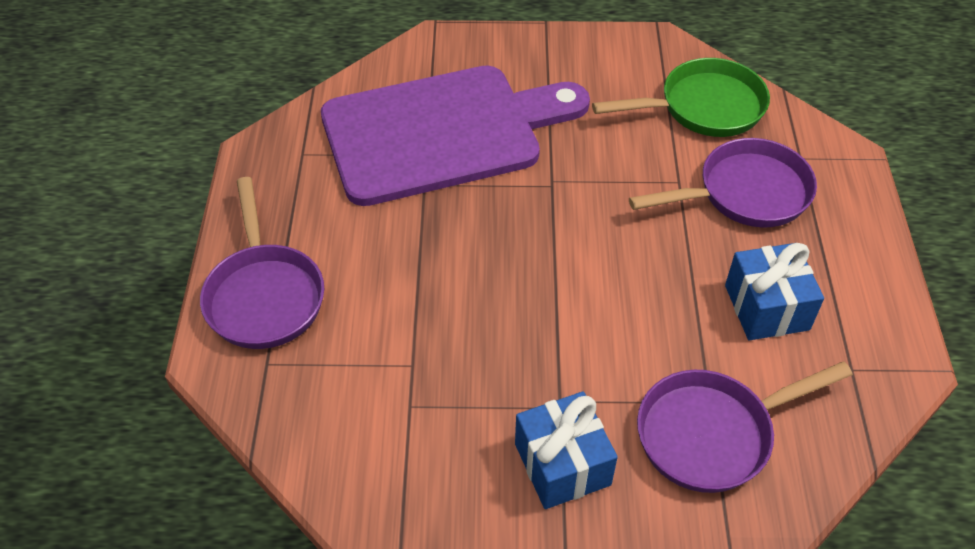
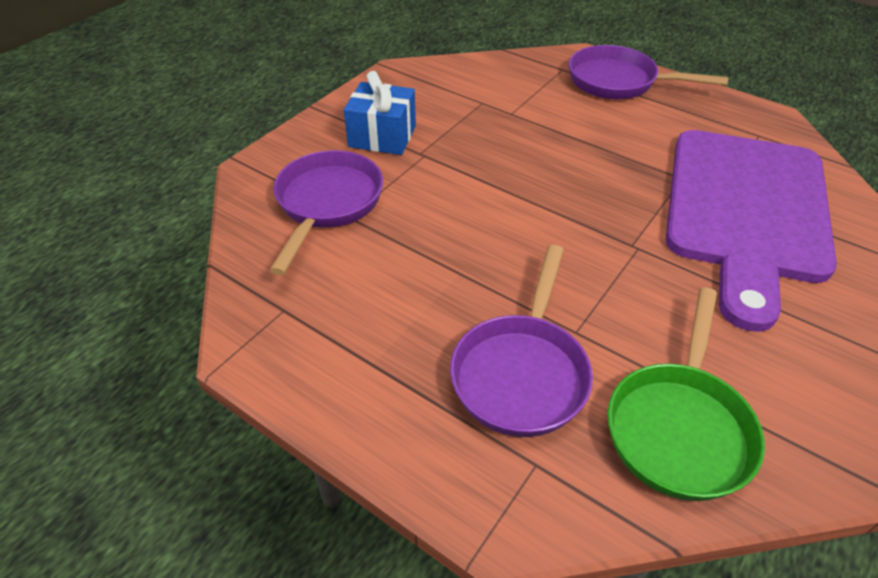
camera: 125 degrees right, 5 degrees down
blue gift [725,243,824,340] -> none

